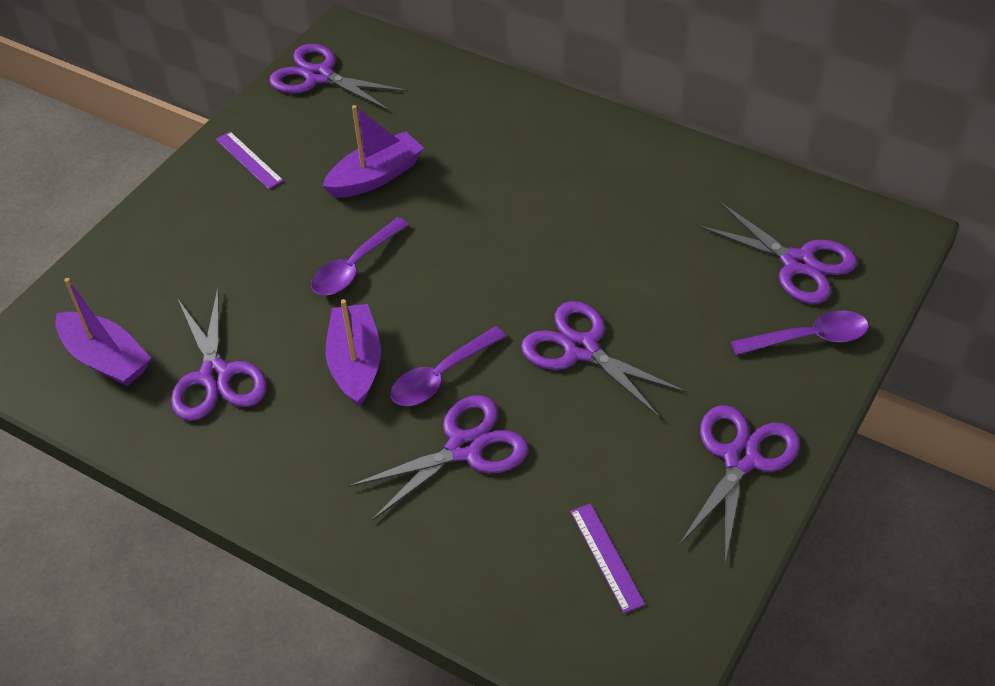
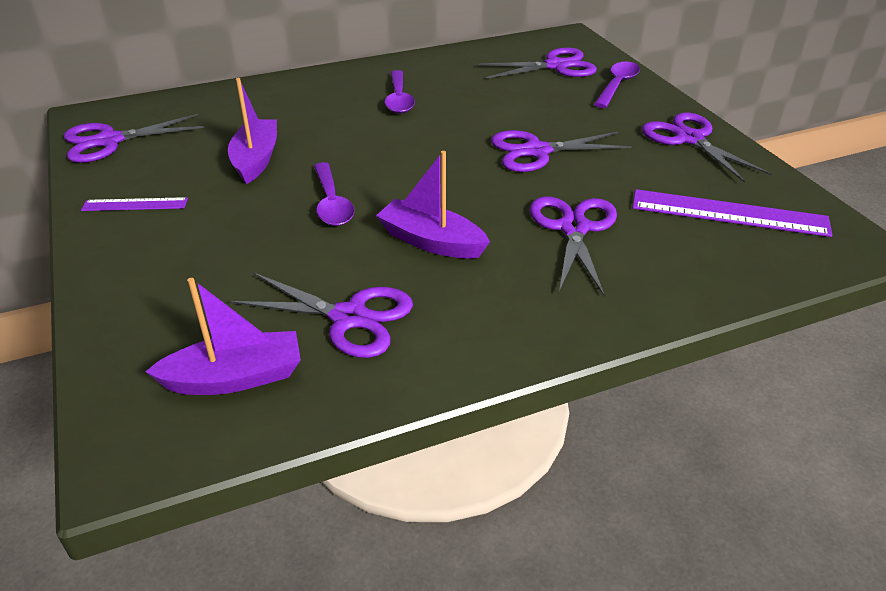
camera: 55 degrees left, 10 degrees down
purple spoon [390,326,506,406] -> purple spoon moved to [384,70,415,114]
purple ruler [570,503,645,613] -> purple ruler [632,189,832,237], size x1.84

